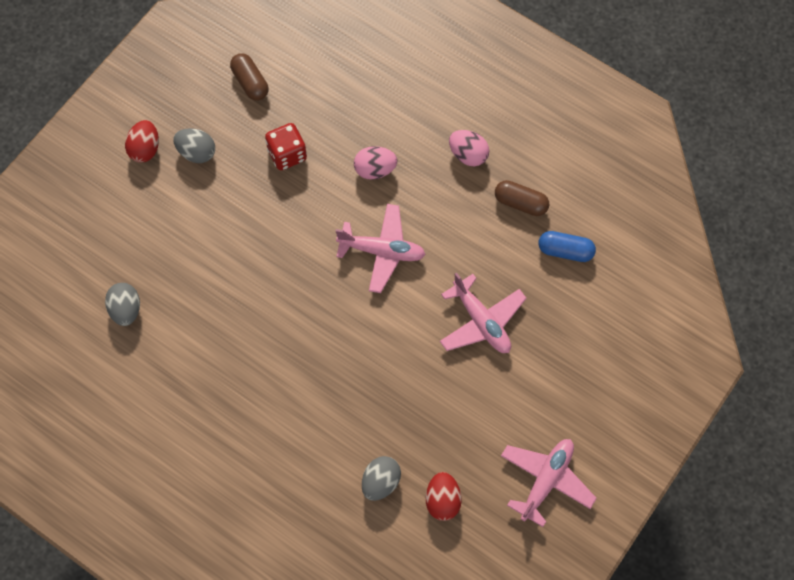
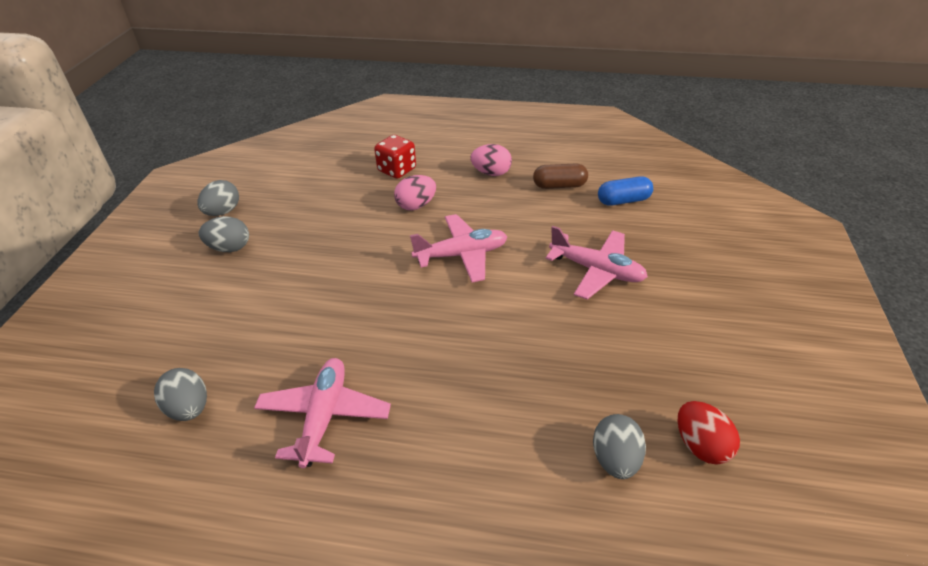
camera: 25 degrees left, 25 degrees down
red egg [125,120,159,163] -> none
brown capsule [230,53,269,101] -> none
red dice [265,123,307,170] -> red dice moved to [374,135,416,179]
pink plane [501,439,597,527] -> pink plane moved to [254,358,391,468]
none -> grey egg [197,180,239,216]

